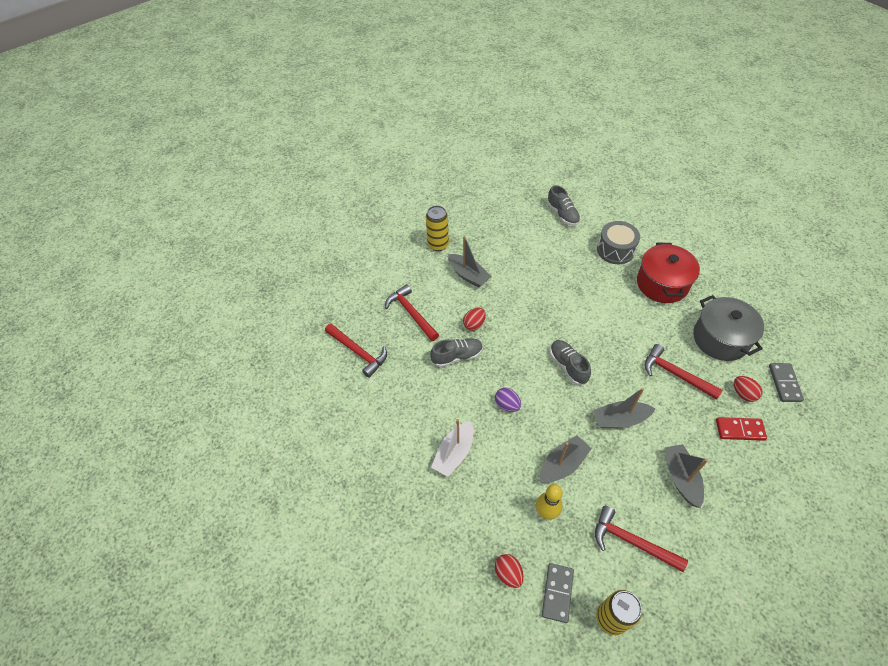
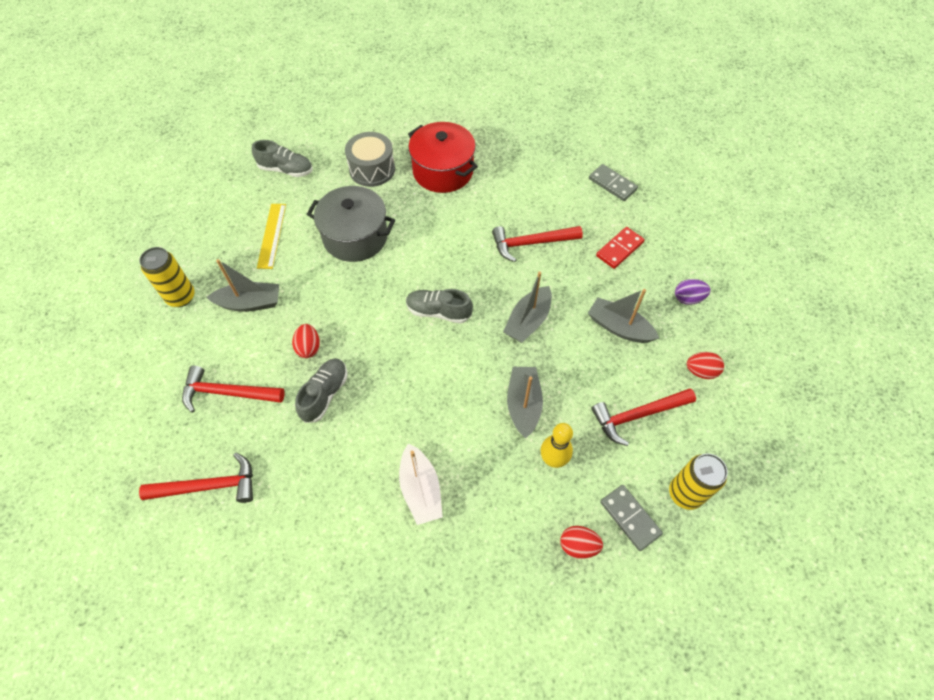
camera: 50 degrees left, 5 degrees up
purple egg [495,388,521,412] -> purple egg moved to [675,279,711,305]
grey pot [693,295,764,361] -> grey pot moved to [307,186,395,262]
red egg [734,376,762,402] -> red egg moved to [687,352,724,379]
none -> yellow ruler [257,204,286,269]

